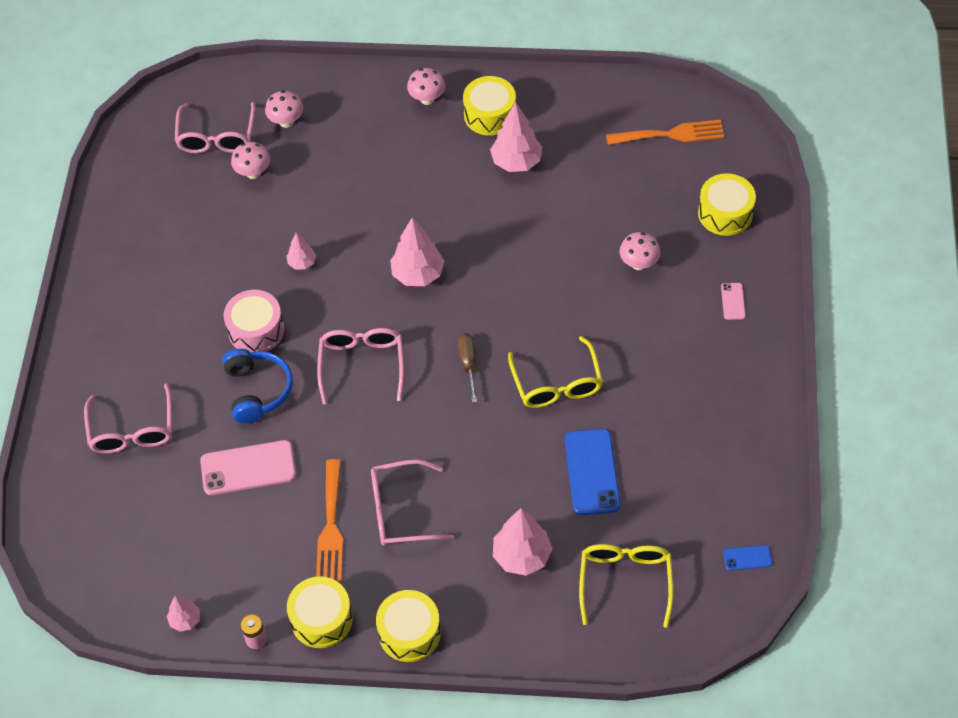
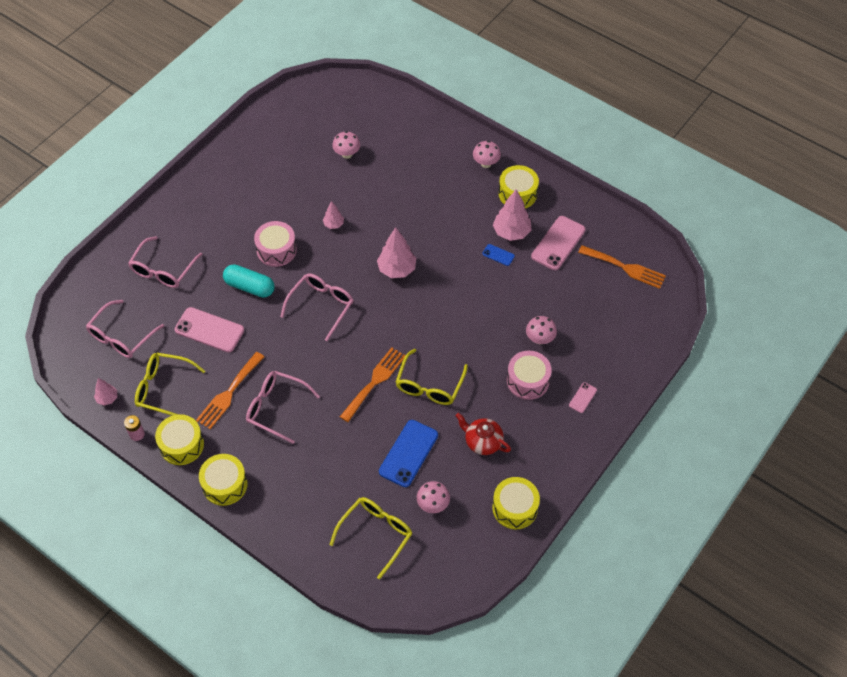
camera: 30 degrees right, 0 degrees up
pink glasses [175,102,256,153] -> pink glasses moved to [86,300,164,358]
blue headphones [222,349,293,423] -> turquoise capsule [223,264,275,298]
pink mushroom [265,90,303,128] -> pink mushroom moved to [417,481,450,513]
brown screwdriver [458,333,477,403] -> none
pink tree [493,508,552,576] -> none
yellow drum [698,173,756,236] -> yellow drum moved to [492,477,540,529]
blue phone [723,545,772,570] -> blue phone moved to [482,244,515,266]
none -> yellow glasses [135,353,205,416]
none -> orange fork [340,347,406,422]
none -> red teapot [456,413,511,455]
none -> pink drum [507,351,552,400]
none -> pink phone [531,216,586,270]

